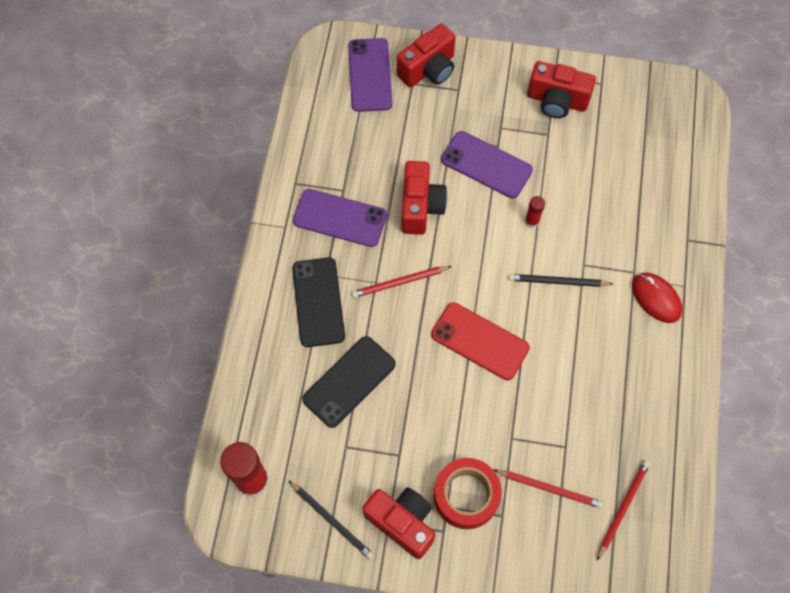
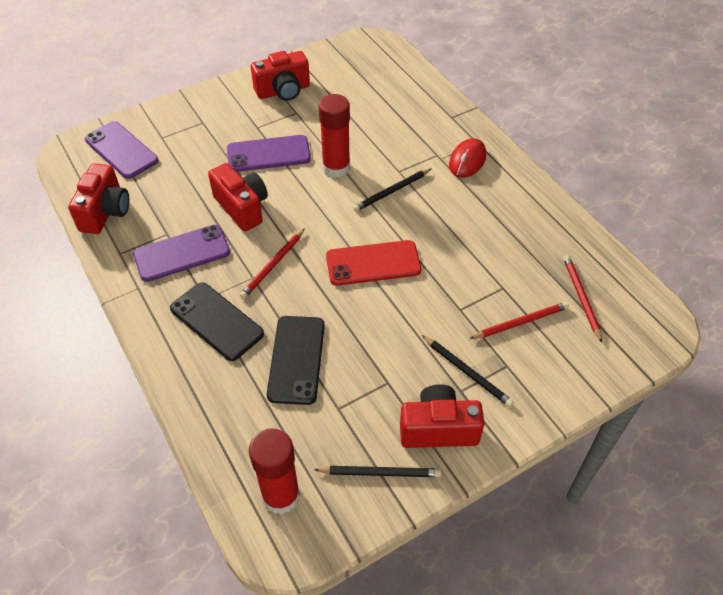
camera: 40 degrees left, 15 degrees down
red camera [397,24,456,87] -> red camera moved to [68,163,130,234]
red tape [434,458,502,529] -> black pencil [422,335,514,407]
red glue stick [525,196,545,228] -> red glue stick [319,94,350,178], size x2.08
red mouse [632,273,682,323] -> red mouse turned 75 degrees counterclockwise [449,138,486,178]

